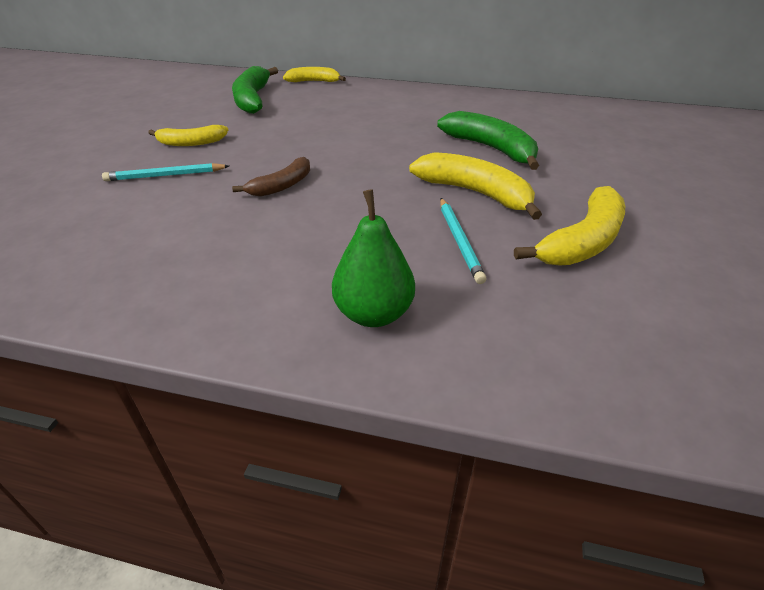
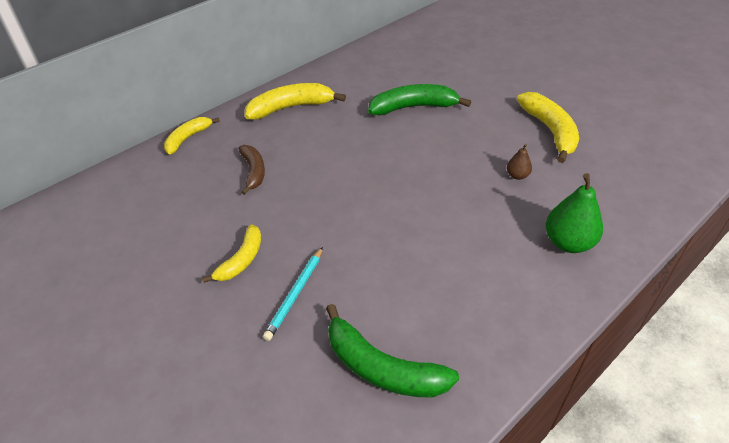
camera: 55 degrees left, 5 degrees up
green banana [232,66,278,114] -> green banana moved to [326,304,459,398]
brown banana [232,157,310,197] -> brown banana moved to [238,145,265,195]
yellow banana [409,152,542,220] -> yellow banana moved to [245,83,346,120]
turquoise pencil [440,198,487,284] -> brown pear [507,144,532,180]

